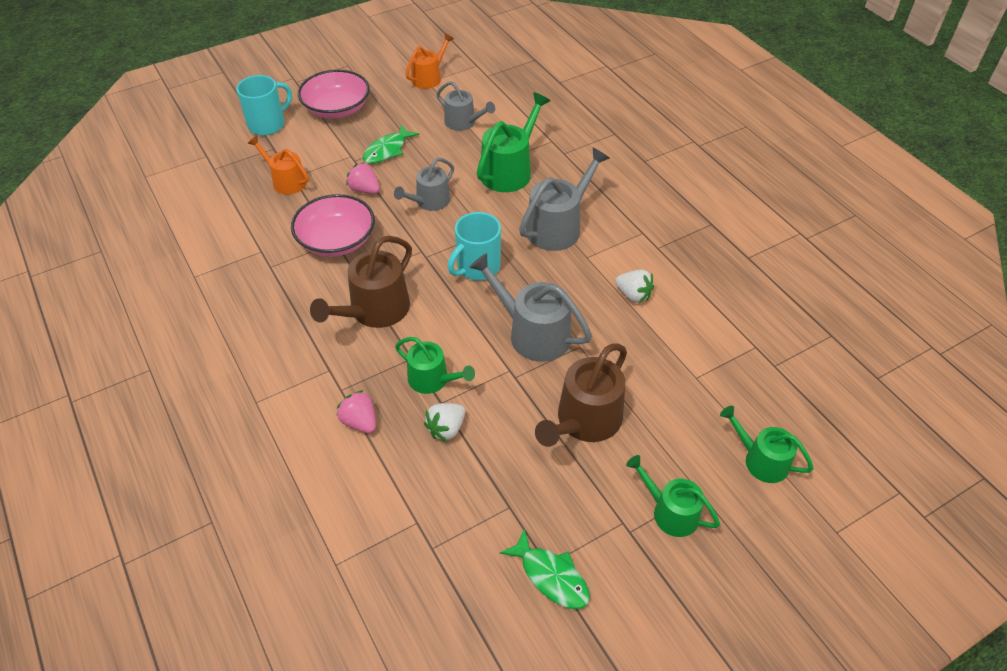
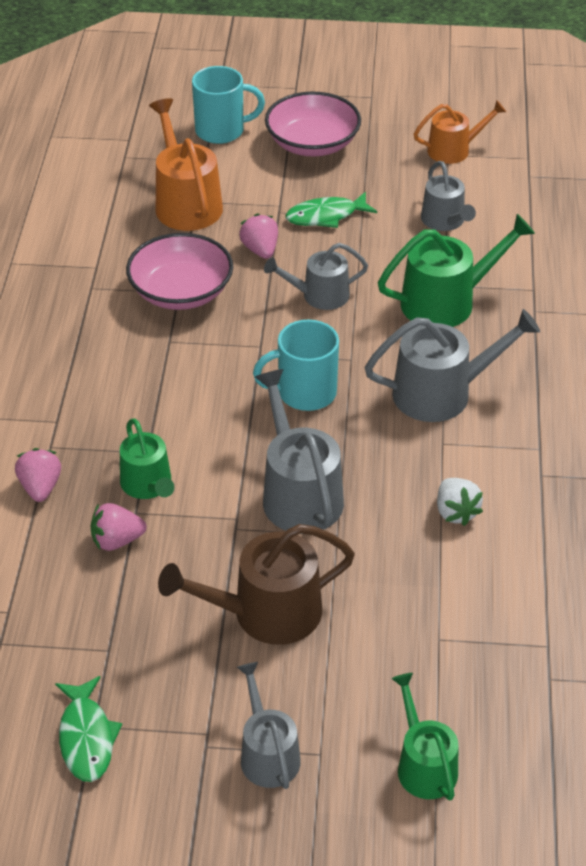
camera: 35 degrees right, 5 degrees down
orange watering can [248,136,309,195] -> orange watering can [149,98,223,231], size x1.56
brown watering can [310,236,412,328] -> none
white strawberry [424,403,465,442] -> pink strawberry [91,503,147,551]
green watering can [626,455,720,537] -> grey watering can [237,662,301,789]

